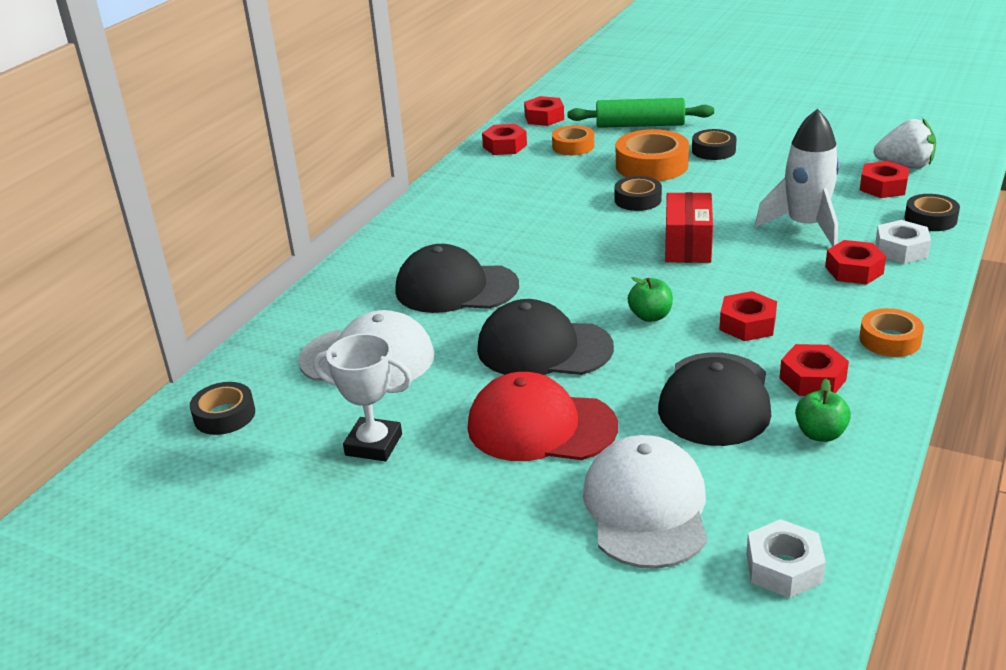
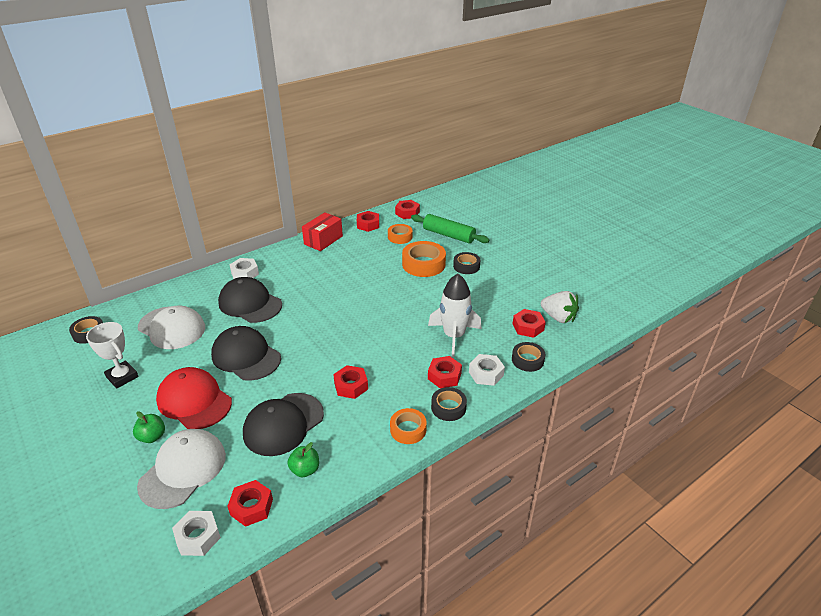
camera: 25 degrees right, 5 degrees up
black tape [615,176,662,211] -> black tape moved to [431,387,467,421]
green apple [628,277,673,322] -> green apple moved to [133,411,165,443]
red box [665,192,713,263] -> red box moved to [302,212,343,251]
red nut [779,344,849,396] -> red nut moved to [227,480,273,527]
none -> white nut [229,258,259,279]

